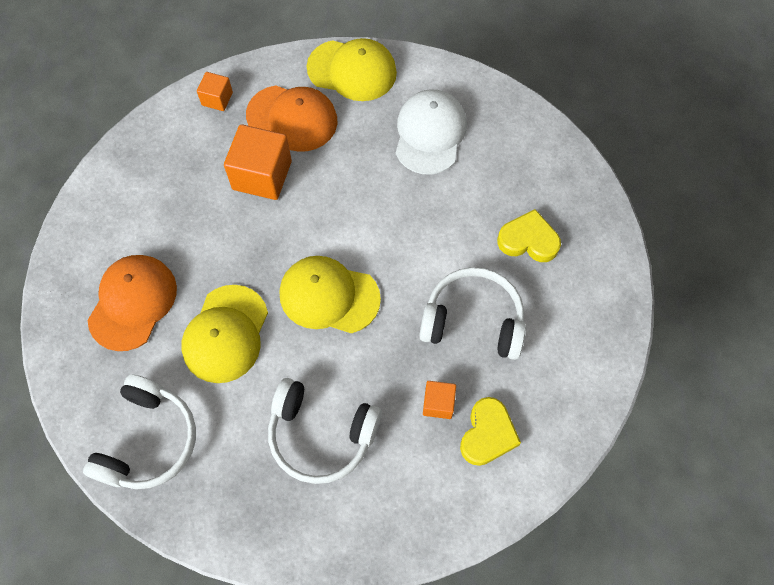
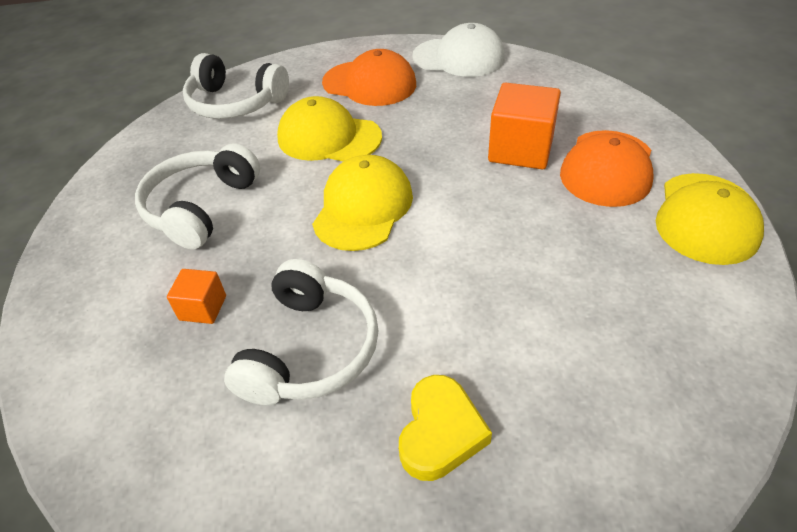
camera: 95 degrees right, 20 degrees down
orange cube [197,72,233,111] -> none
white cap [396,89,467,175] -> white cap moved to [412,23,505,77]
yellow heart [460,397,521,466] -> none

